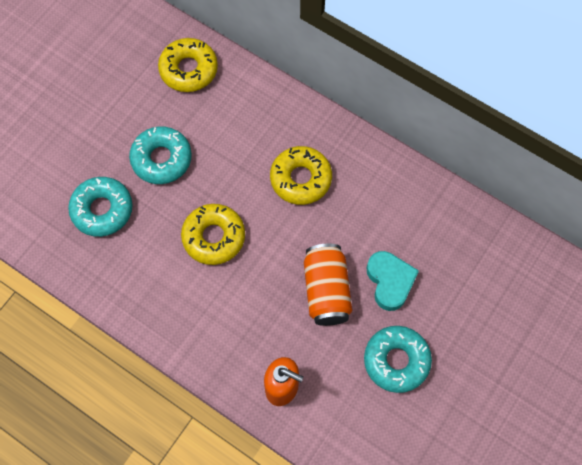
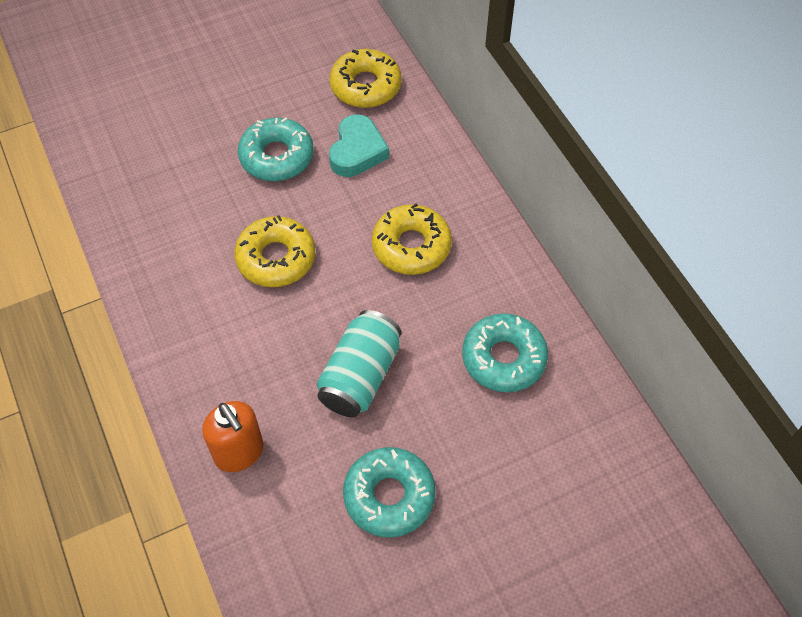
camera: 30 degrees right, 10 degrees down
turquoise donut [68,177,132,237] -> turquoise donut moved to [462,313,548,392]
orange can [304,244,352,326] -> turquoise can [317,310,402,417]
turquoise heart [367,251,419,311] -> turquoise heart moved to [329,114,389,177]

